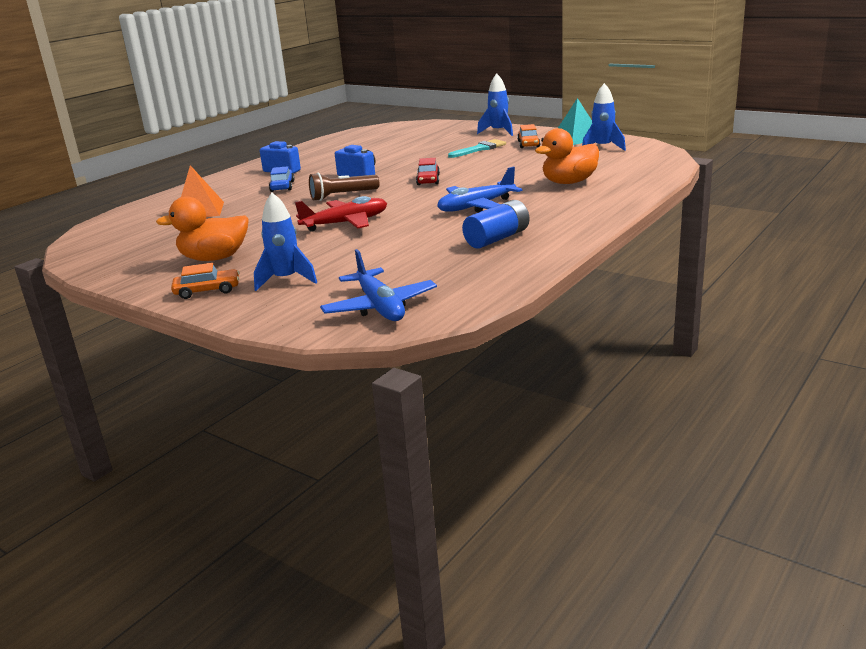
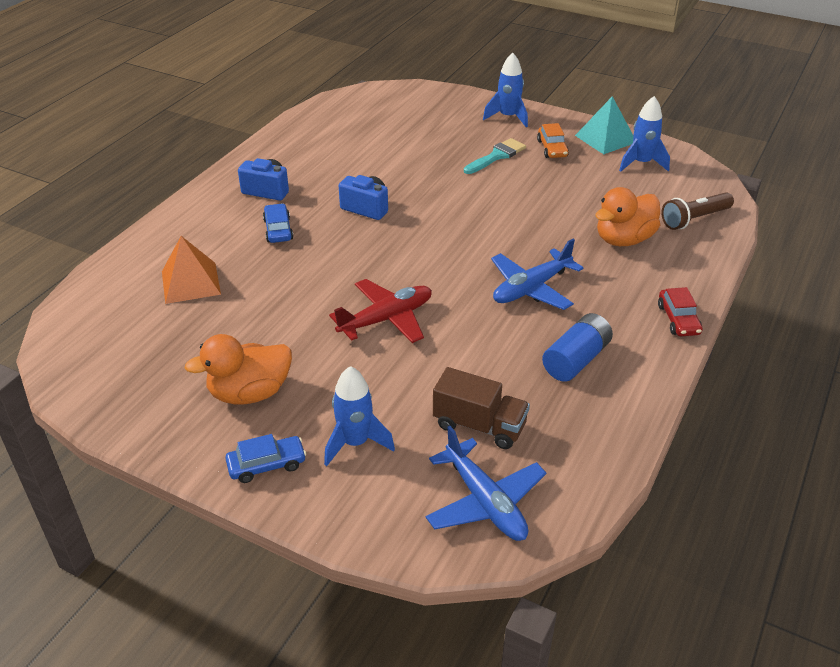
camera: 10 degrees left, 15 degrees up
orange car [171,263,240,299] -> blue car [225,434,306,483]
brown flashlight [309,173,379,201] -> brown flashlight moved to [661,192,734,230]
red car [416,158,440,185] -> red car moved to [658,287,703,336]
none -> brown truck [433,367,530,449]

